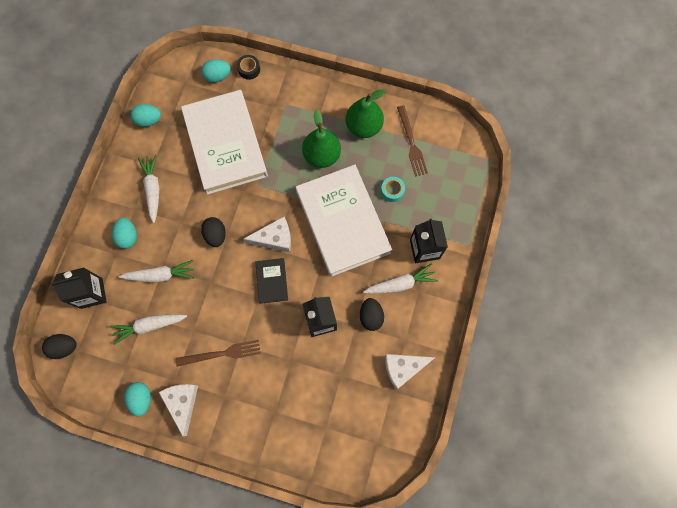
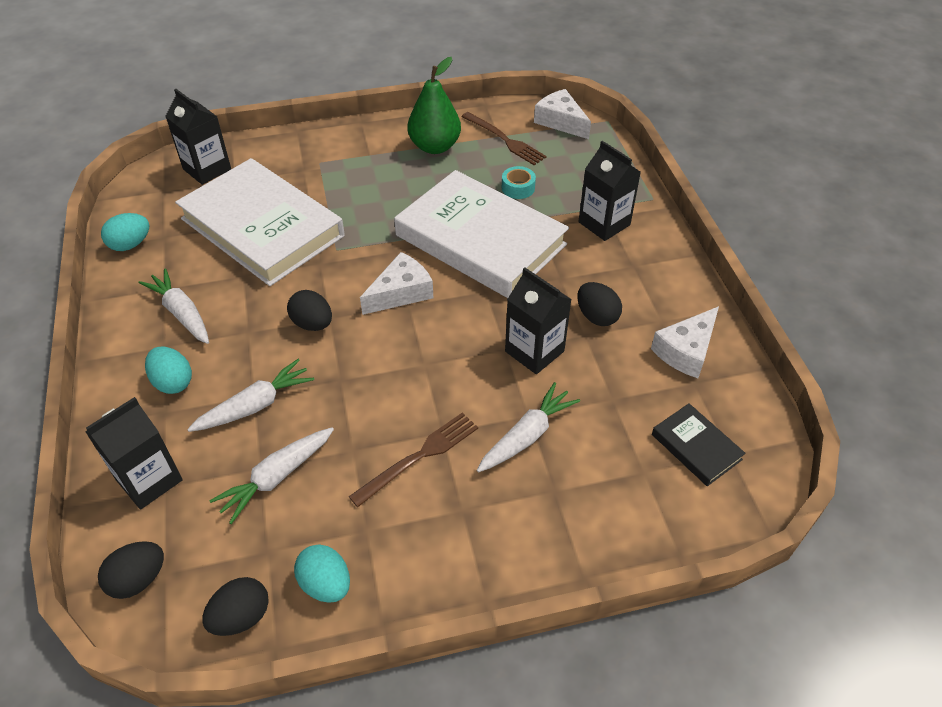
camera: 30 degrees left, 25 degrees down
white cheese [159,384,198,436] -> white cheese moved to [534,89,591,139]
turquoise egg [201,59,231,83] -> black carton [165,89,231,185]
black tape [237,55,260,80] -> none
black book [256,258,288,304] -> black book moved to [652,403,746,486]
green pear [302,109,341,168] -> none
white carrot [363,263,438,294] -> white carrot moved to [477,382,580,472]
none -> black egg [202,577,269,636]

